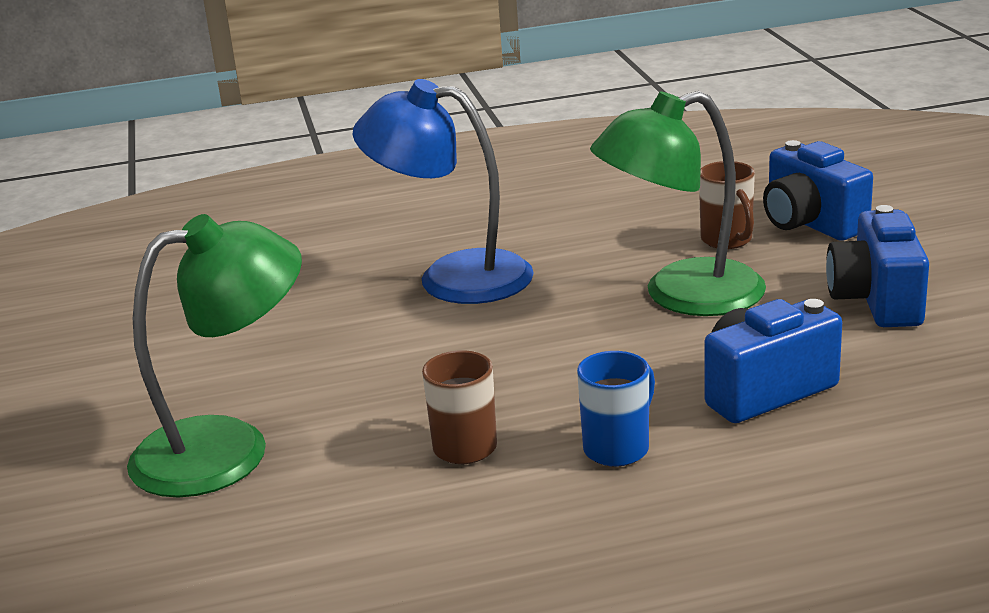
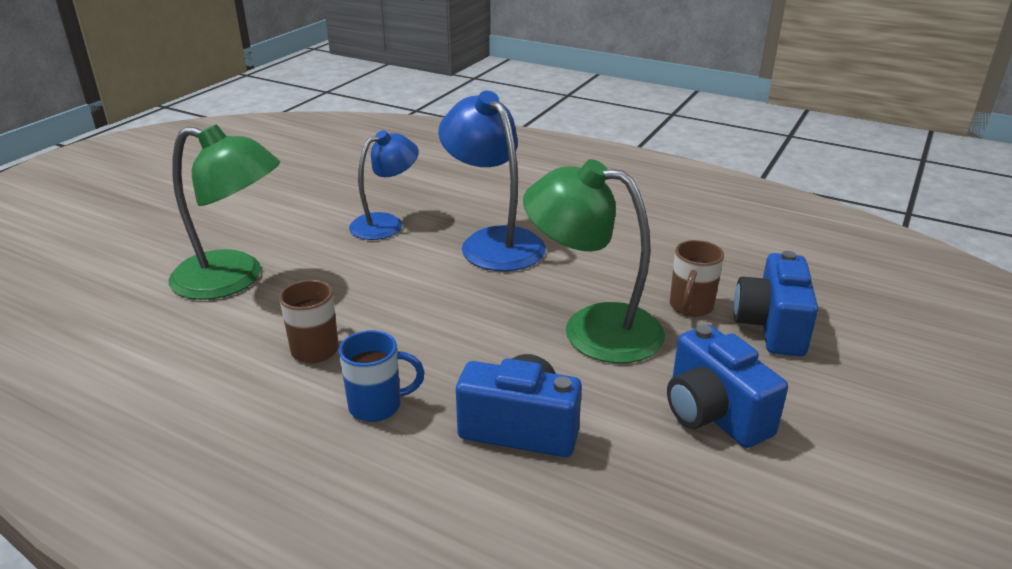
camera: 40 degrees right, 5 degrees up
blue camera [826,205,929,327] -> blue camera turned 75 degrees counterclockwise [667,325,788,448]
none -> blue lamp [349,130,419,240]

